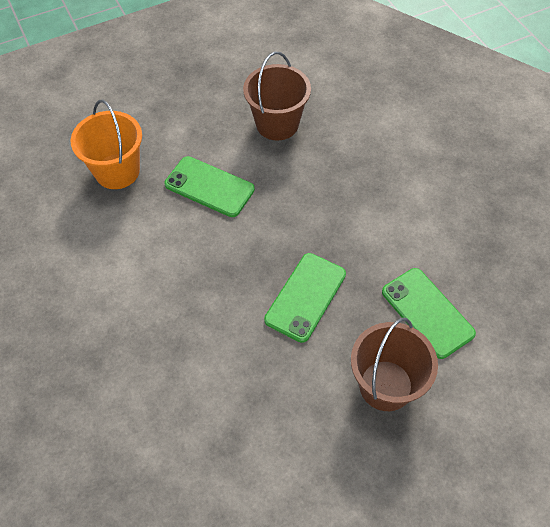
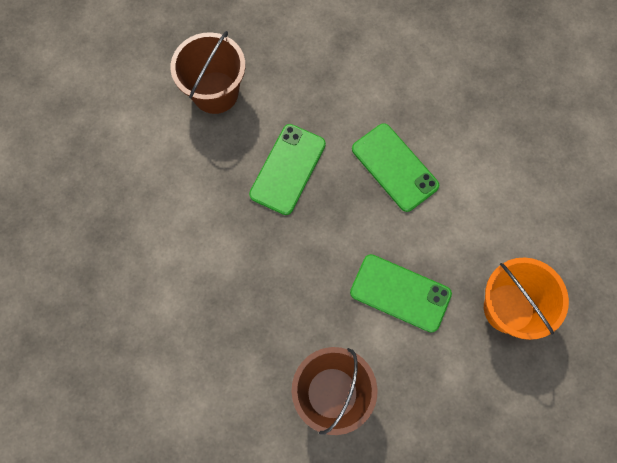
camera: 175 degrees right, 15 degrees up
green phone [382,268,476,359] -> green phone moved to [352,123,439,212]

